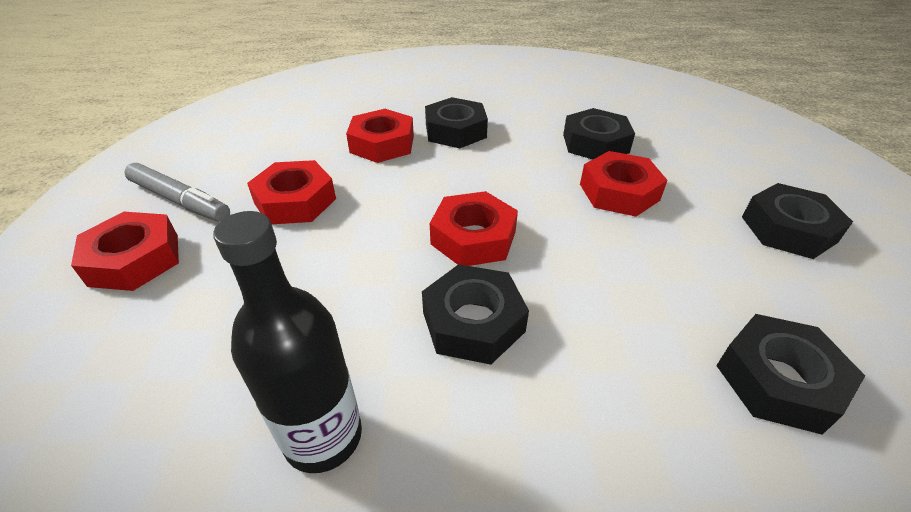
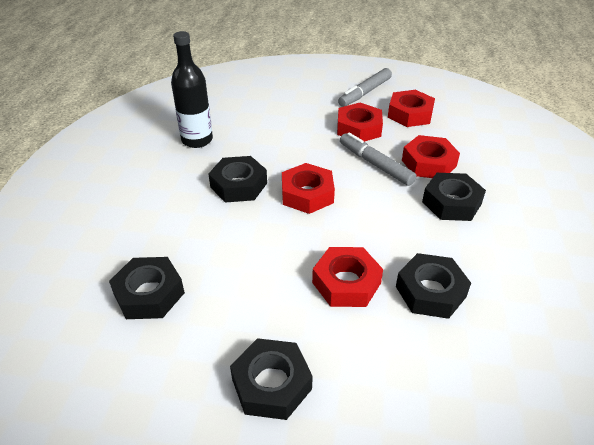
camera: 100 degrees right, 0 degrees up
red nut [71,212,179,291] -> red nut moved to [388,90,435,127]
none -> grey marker [340,132,416,186]

